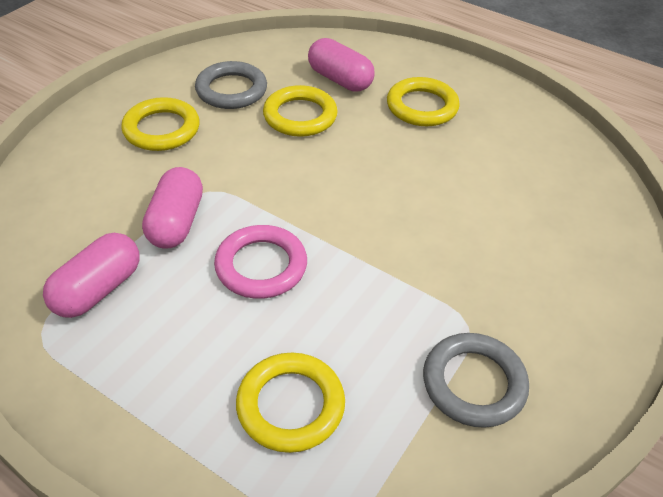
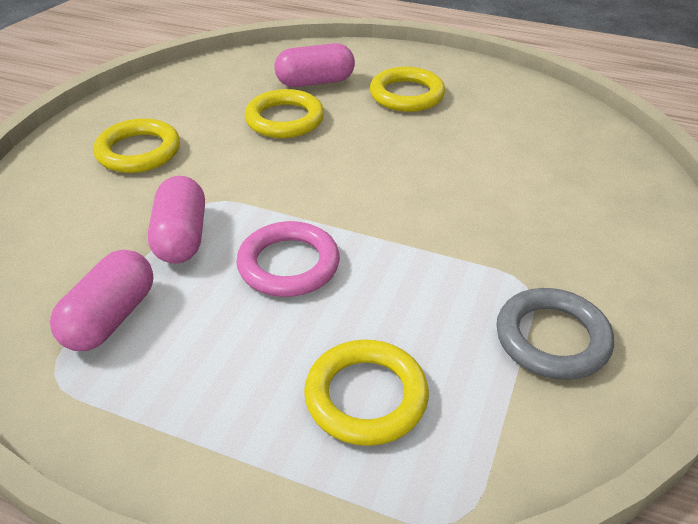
camera: 10 degrees left, 5 degrees down
grey ring [195,61,267,109] -> none
pink capsule [308,38,375,91] -> pink capsule turned 45 degrees counterclockwise [274,43,355,87]

